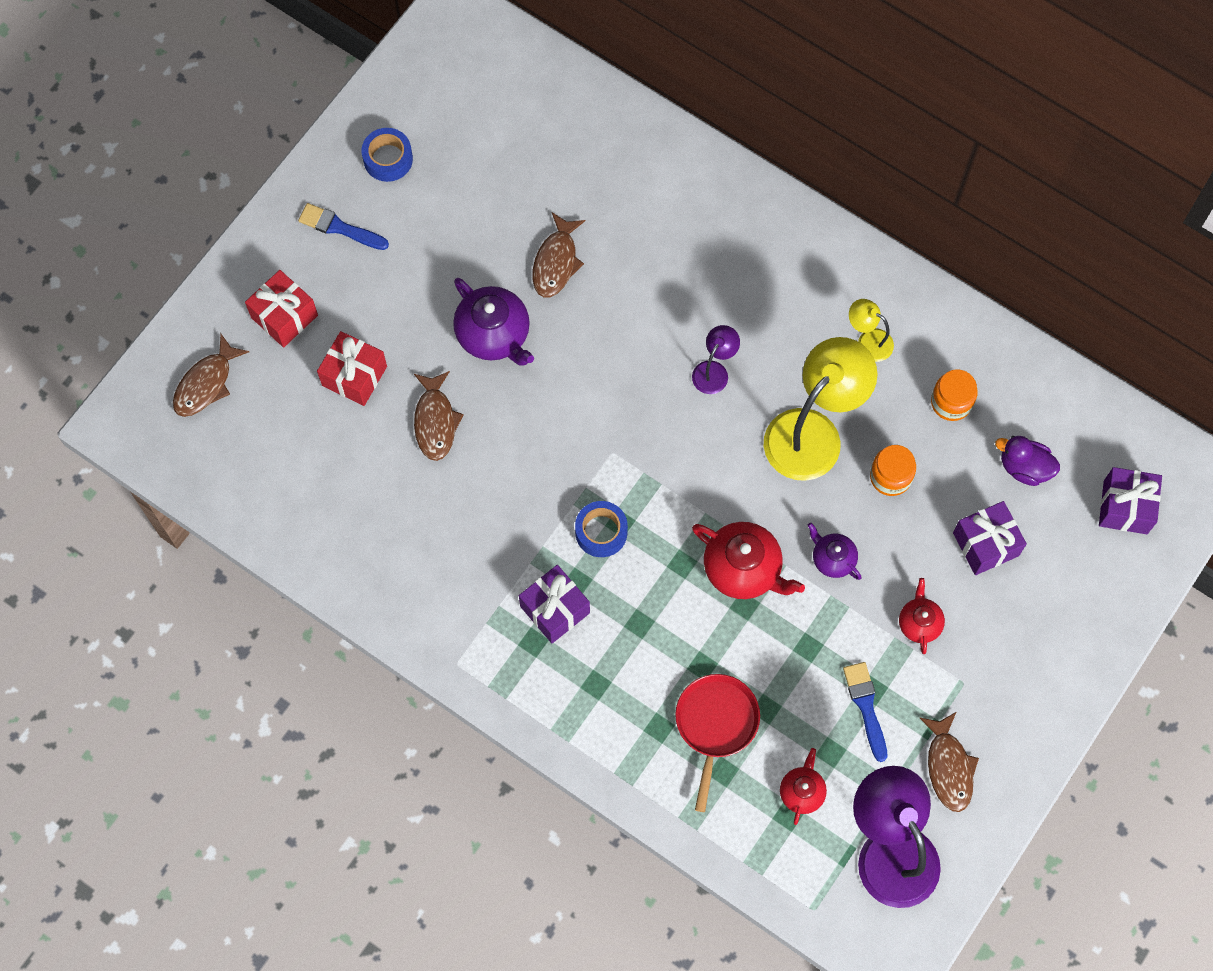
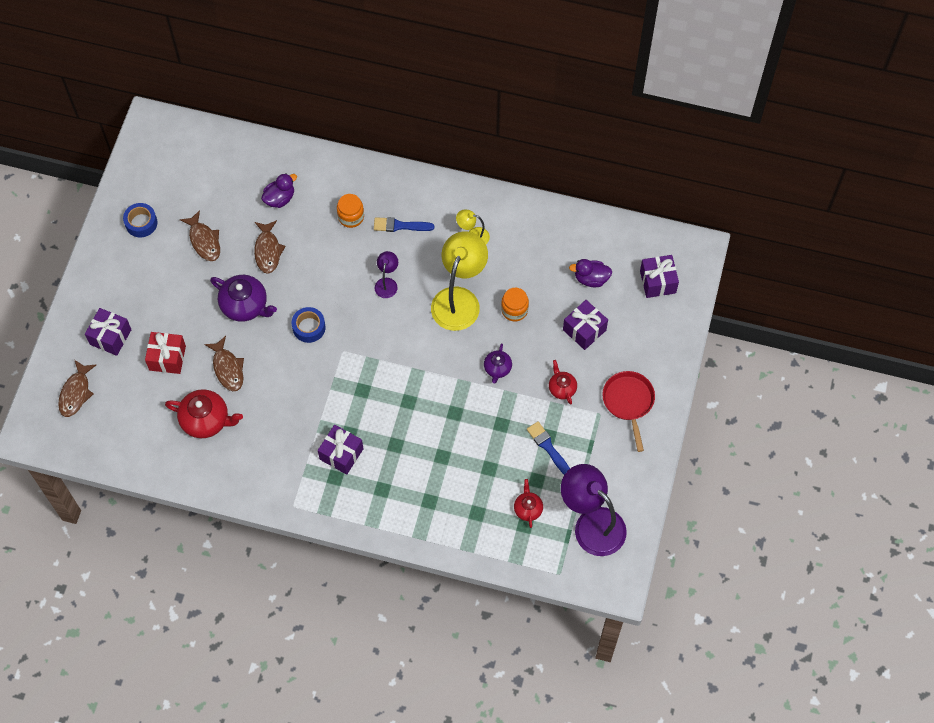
camera: 20 degrees left, 5 degrees down
red gift [245,270,318,347] -> purple gift [85,308,132,356]
blue brush [298,203,389,250] -> blue brush moved to [374,217,434,232]
blue tape [575,501,628,557] -> blue tape moved to [292,307,326,343]
red pan [675,674,760,812] -> red pan moved to [602,371,655,452]
red teapot [692,522,805,599] -> red teapot moved to [165,389,243,438]
purple teapot [808,523,861,580] -> purple teapot turned 105 degrees counterclockwise [484,343,512,383]
brown fish [920,712,979,812] -> brown fish moved to [180,210,220,261]
orange jar [931,369,978,421] -> orange jar moved to [337,194,364,228]
none -> purple duck [261,173,297,208]

